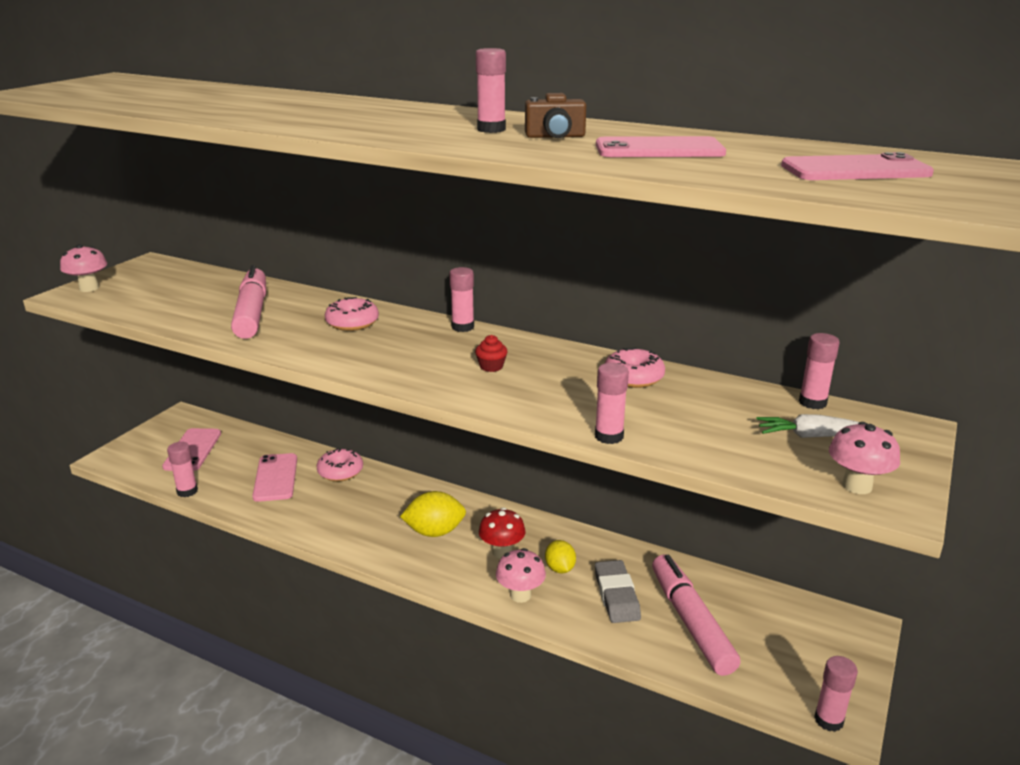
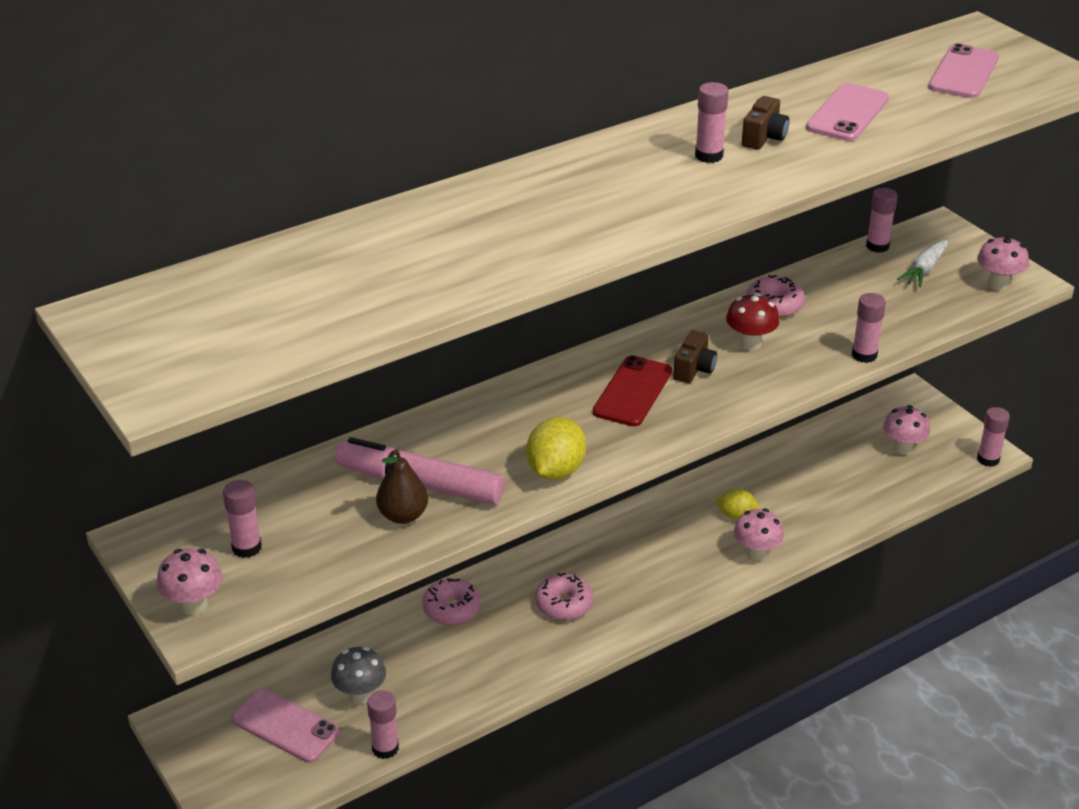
camera: 60 degrees left, 10 degrees up
pink phone [252,453,297,502] -> none
pink donut [325,297,379,331] -> pink donut moved to [535,573,593,620]
yellow lemon [400,491,466,537] -> yellow lemon moved to [526,417,586,480]
pink glue stick [449,267,474,332] -> pink glue stick moved to [223,480,262,558]
red cupcake [475,335,508,372] -> brown camera [673,330,717,383]
red mushroom [479,507,525,558] -> red mushroom moved to [726,293,779,350]
grey eraser [595,560,641,623] -> none
pink marker [652,555,741,676] -> none
none -> grey mushroom [331,647,386,704]
none -> brown pear [376,449,428,524]
none -> red phone [593,355,672,426]
none -> pink mushroom [883,405,930,455]

